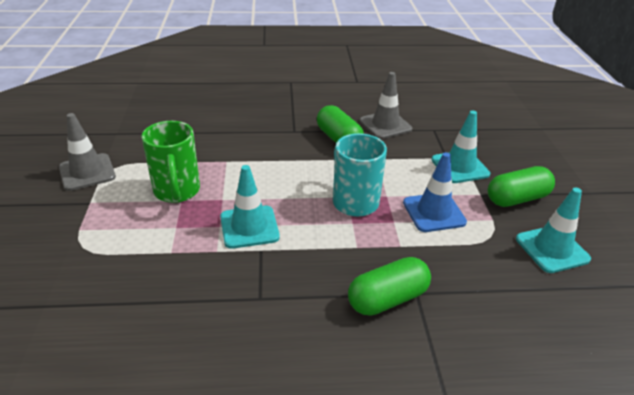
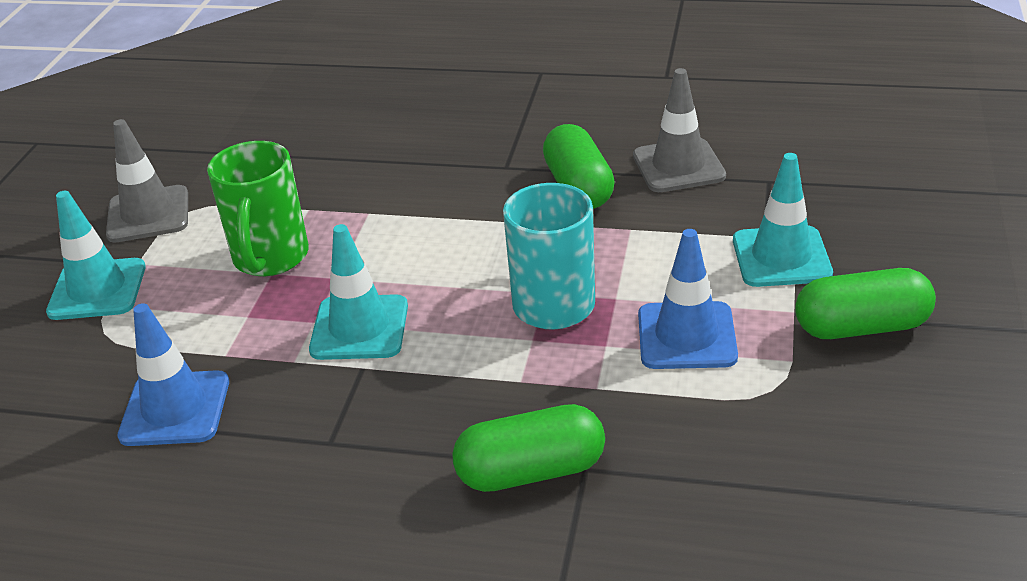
camera: 20 degrees right, 0 degrees up
turquoise traffic cone [516,187,591,273] -> turquoise traffic cone moved to [46,191,146,320]
none -> blue traffic cone [117,303,229,446]

